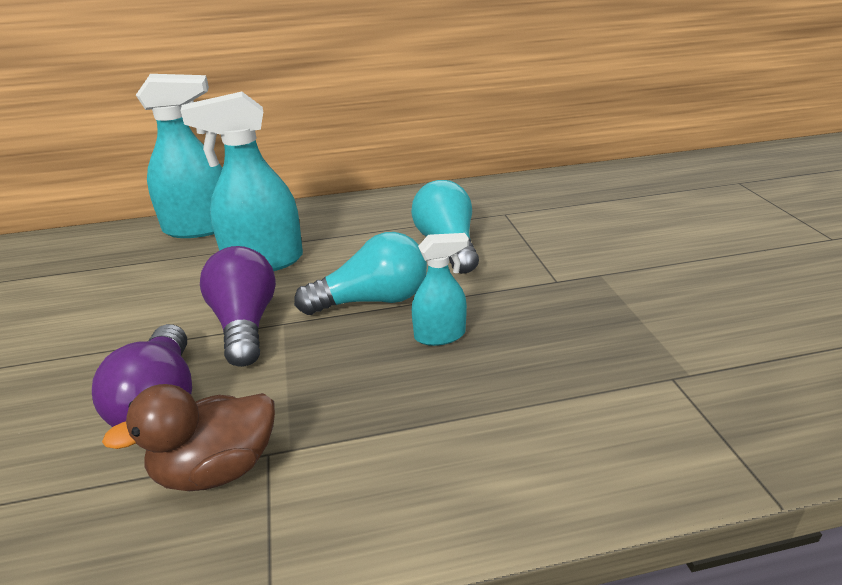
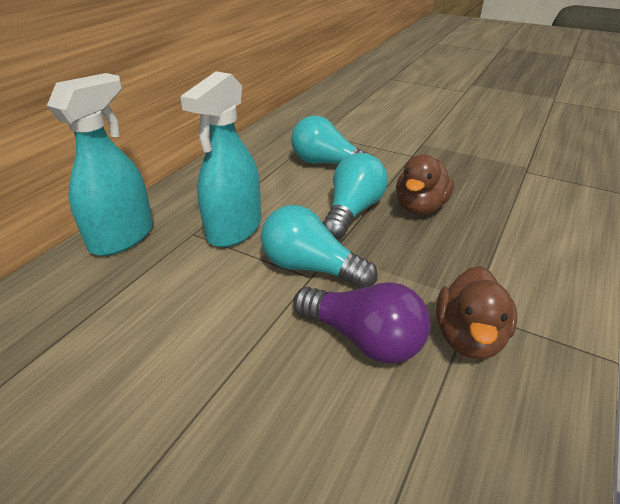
camera: 50 degrees left, 5 degrees up
purple light bulb [200,246,276,367] -> turquoise light bulb [261,205,378,289]
turquoise spray bottle [412,233,469,346] -> brown duck [396,155,454,215]

